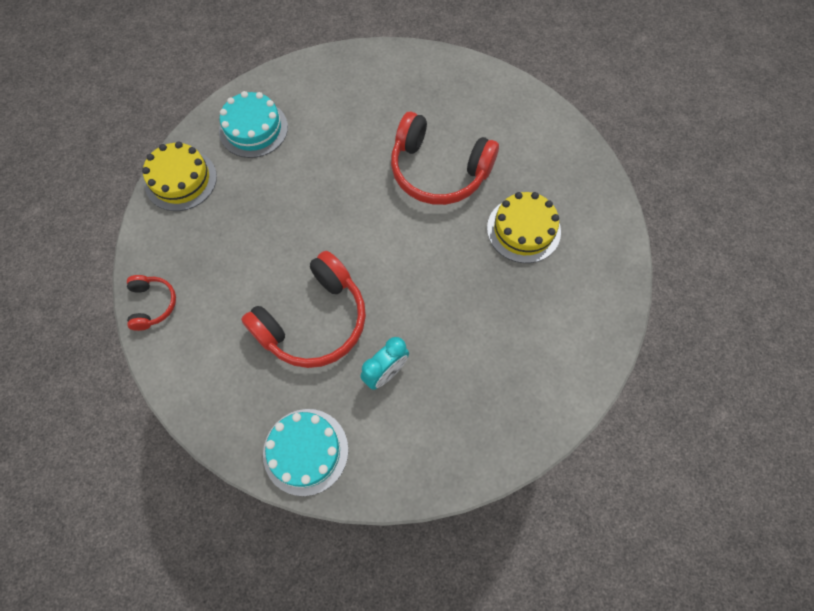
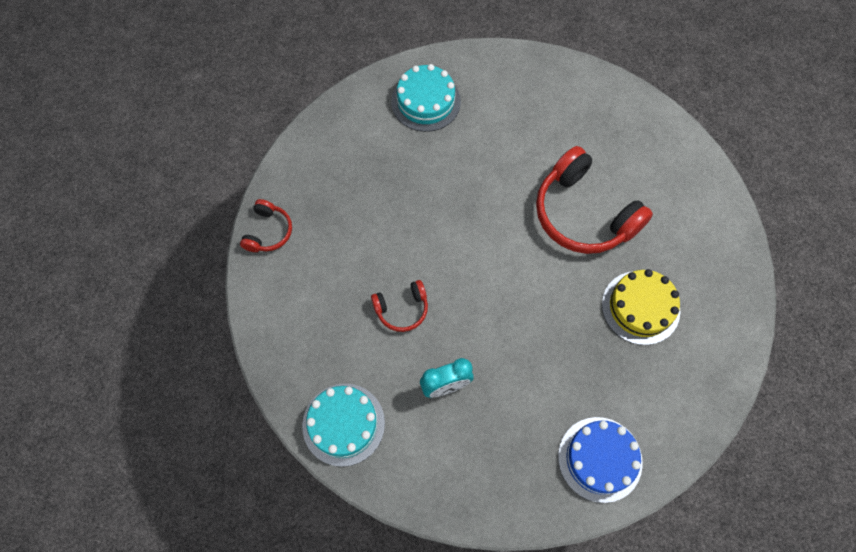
camera: 25 degrees right, 0 degrees up
yellow cake [142,141,217,211] -> none
red headphones [241,251,366,368] -> red headphones [371,280,428,332], size x0.49
none -> blue cake [558,417,643,503]

